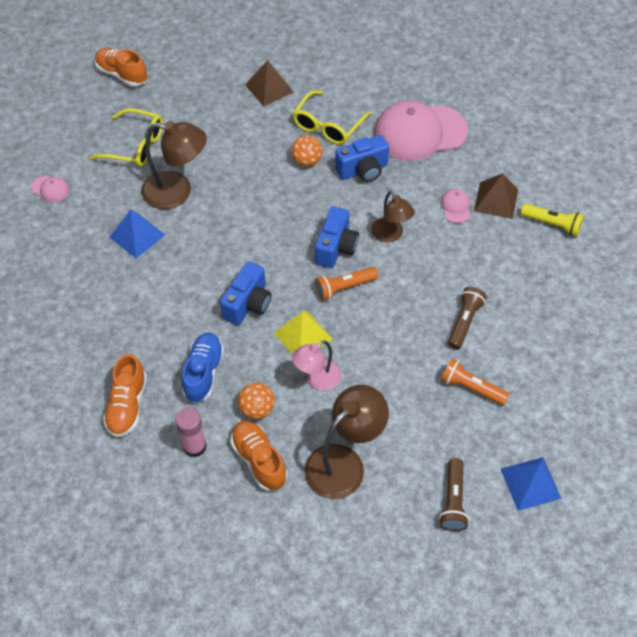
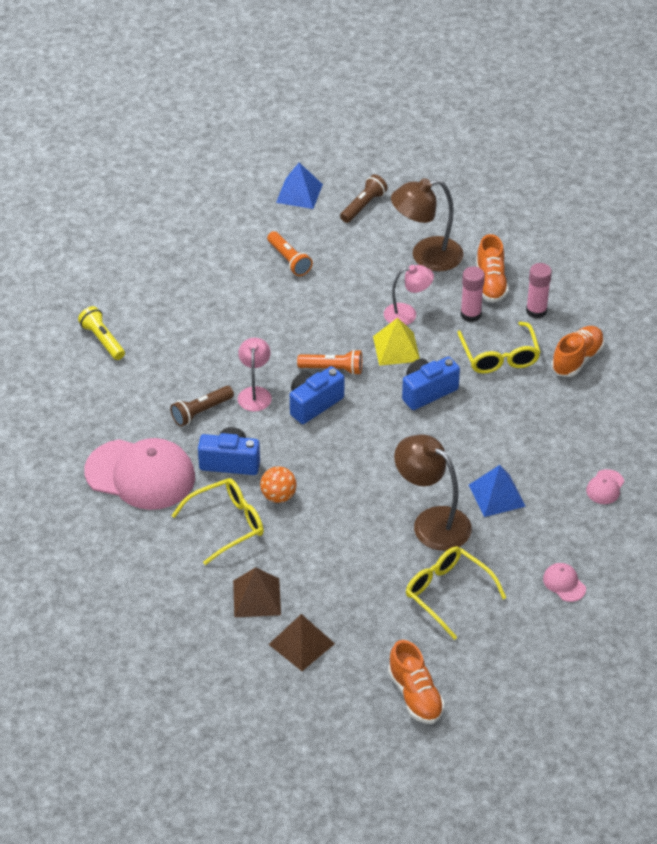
camera: 150 degrees left, 10 degrees down
blue shoe [181,333,224,403] -> yellow glasses [457,322,541,373]
orange ball [238,383,275,419] -> pink glue stick [461,266,485,322]
brown lamp [371,191,415,242] -> pink lamp [238,338,272,412]
pink cap [441,189,470,223] -> pink cap moved to [586,469,624,504]
brown flashlight [448,287,487,350] -> brown flashlight moved to [170,386,234,427]
brown pyramid [474,173,518,219] -> brown pyramid moved to [268,614,335,671]

